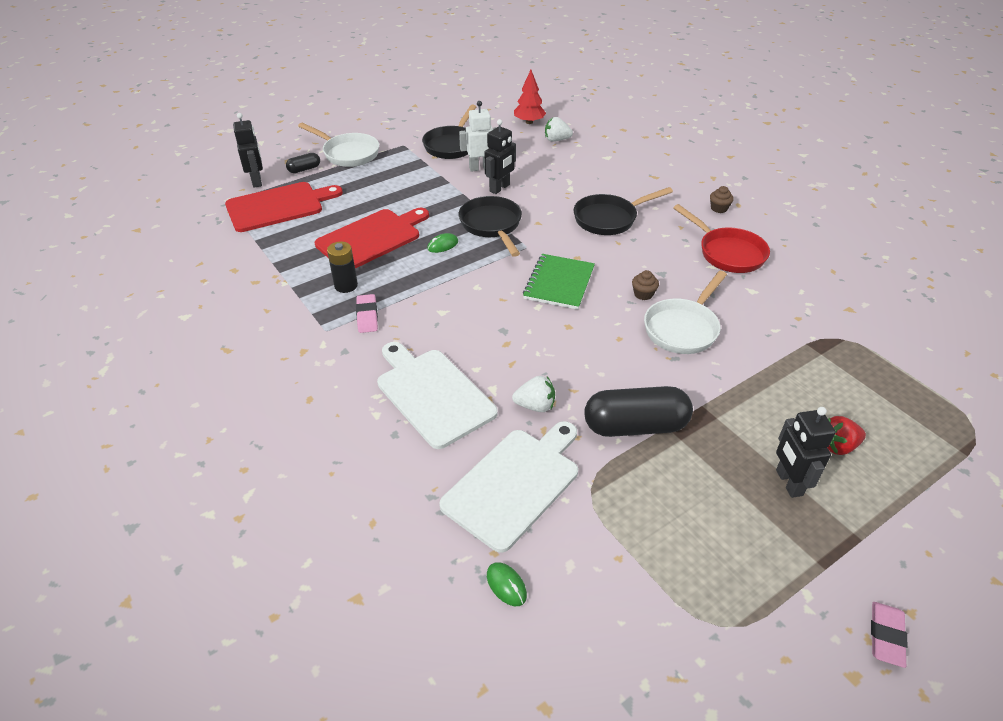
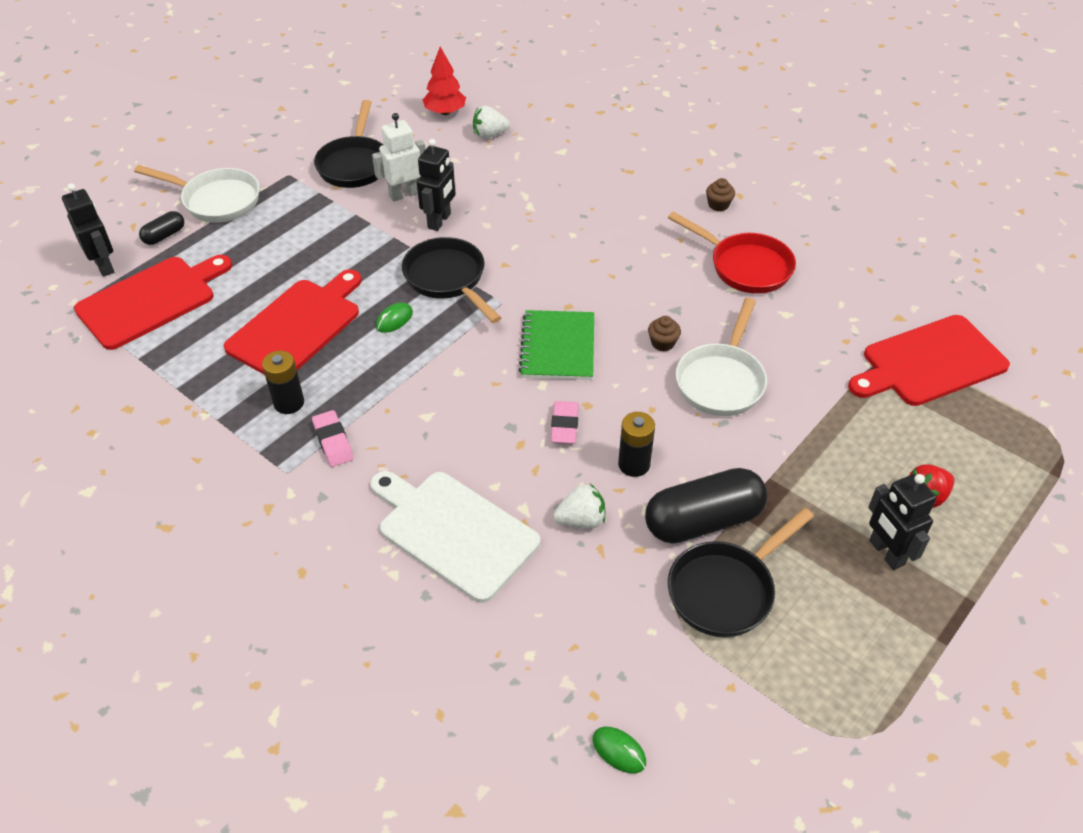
camera: 15 degrees left, 5 degrees up
white cutting board [439,421,578,553] -> none
black pan [574,187,673,235] -> black pan moved to [668,508,814,637]
pink eraser [871,602,908,668] -> pink eraser moved to [551,401,579,444]
none -> black battery [618,412,655,477]
none -> red cutting board [848,315,1010,406]

